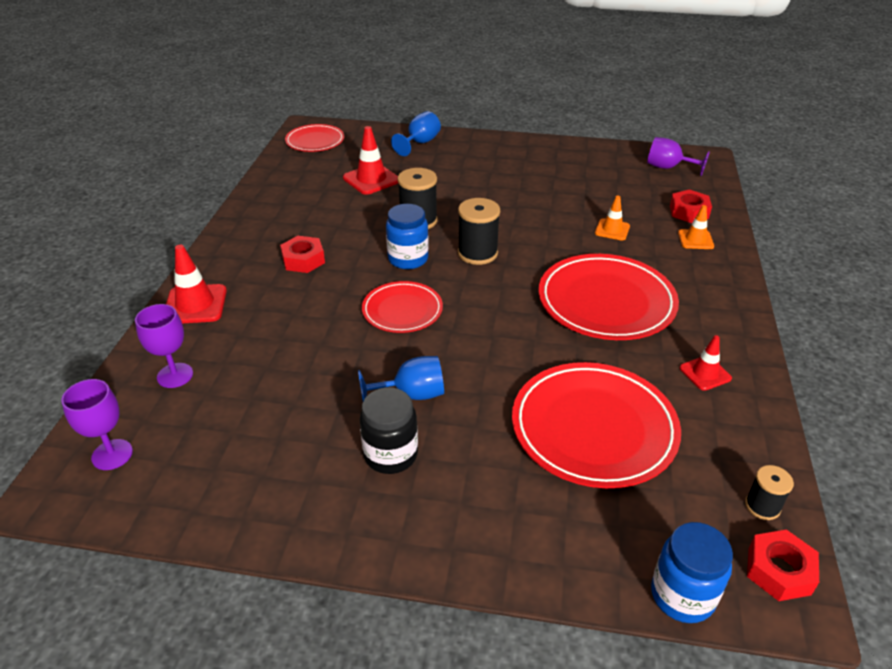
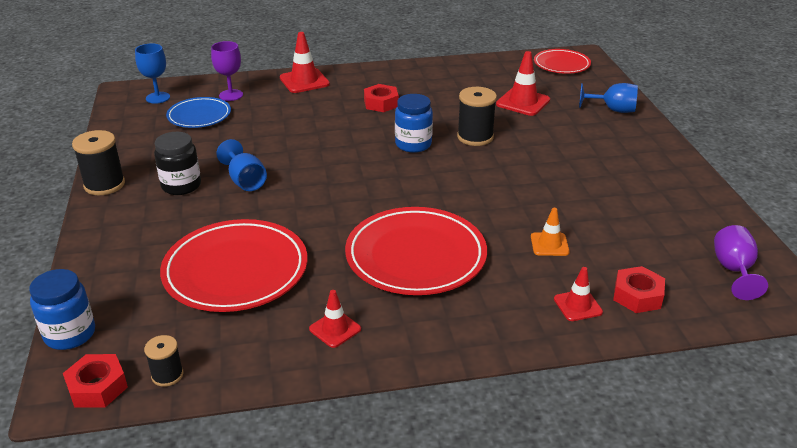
camera: 70 degrees right, 5 degrees down
purple goblet [61,379,133,470] -> blue goblet [135,43,170,104]
red plate [362,281,443,333] -> none
black spool [458,198,500,265] -> black spool moved to [72,130,125,195]
orange traffic cone [678,205,714,249] -> red traffic cone [554,267,603,321]
none -> blue plate [166,97,231,128]

